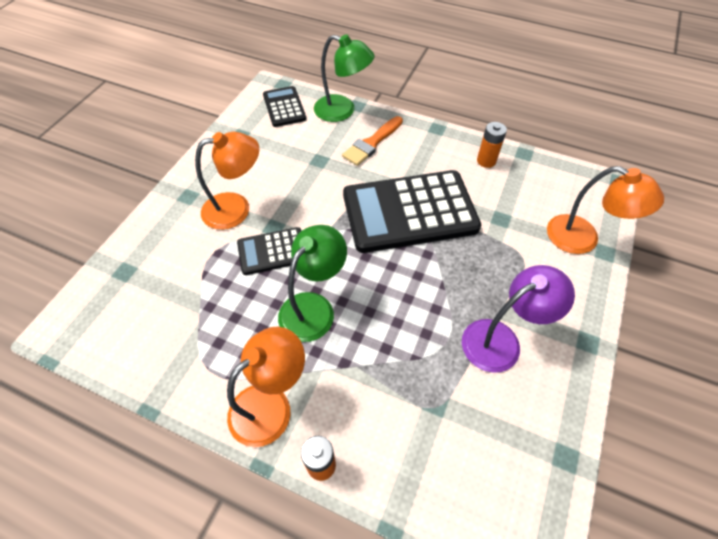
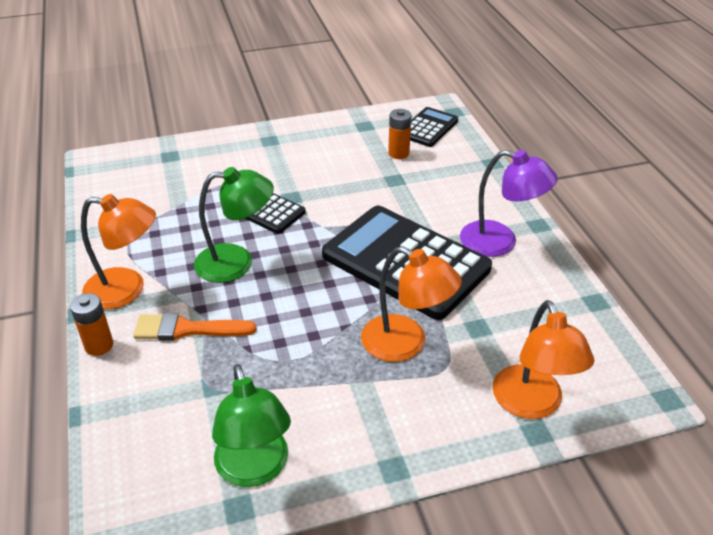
camera: 50 degrees right, 15 degrees down
orange lamp [195,132,259,230] -> orange lamp moved to [361,246,462,362]
green lamp [314,34,375,122] -> green lamp moved to [212,364,291,487]
orange brush [342,116,403,166] -> orange brush moved to [133,313,256,341]
purple lamp [462,265,575,373] -> purple lamp moved to [460,150,558,257]
orange battery [477,122,507,168] -> orange battery moved to [388,109,412,159]

